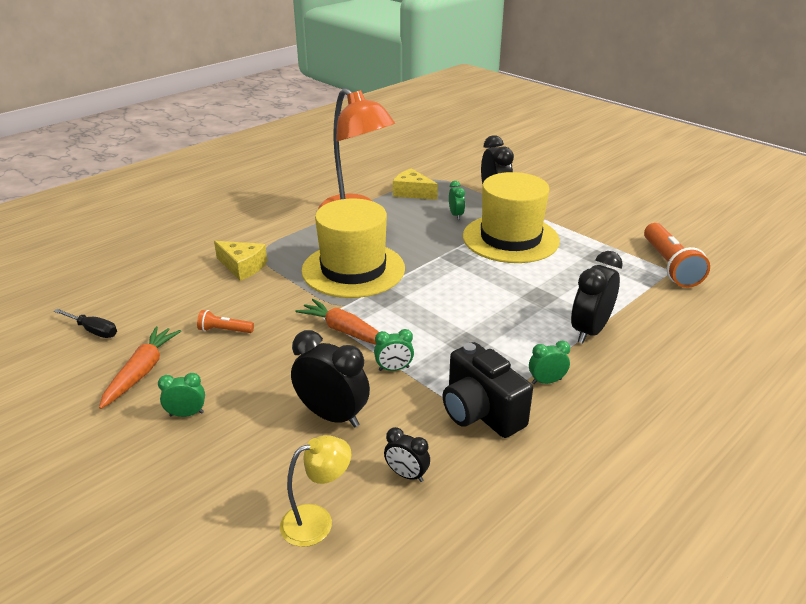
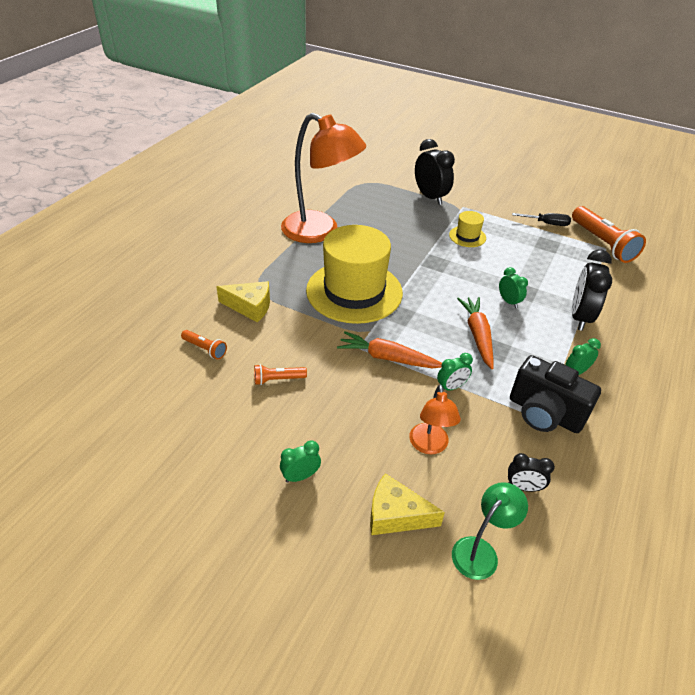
camera: 20 degrees left, 10 degrees up
black screwdriver [54,309,117,338] -> black screwdriver moved to [512,213,571,226]
orange carrot [99,326,181,409] -> orange carrot moved to [457,297,494,369]
yellow lamp [280,435,351,547] -> green lamp [452,482,528,580]
black clock [291,330,370,428] -> orange lamp [409,385,461,454]
yellow cheese [393,168,438,200] -> yellow cheese moved to [370,473,445,535]
green clock [449,181,465,220] -> green clock moved to [499,267,528,308]
yellow hat [463,172,560,263] -> yellow hat [449,211,486,247], size x0.43
none -> orange flashlight [181,330,227,359]

